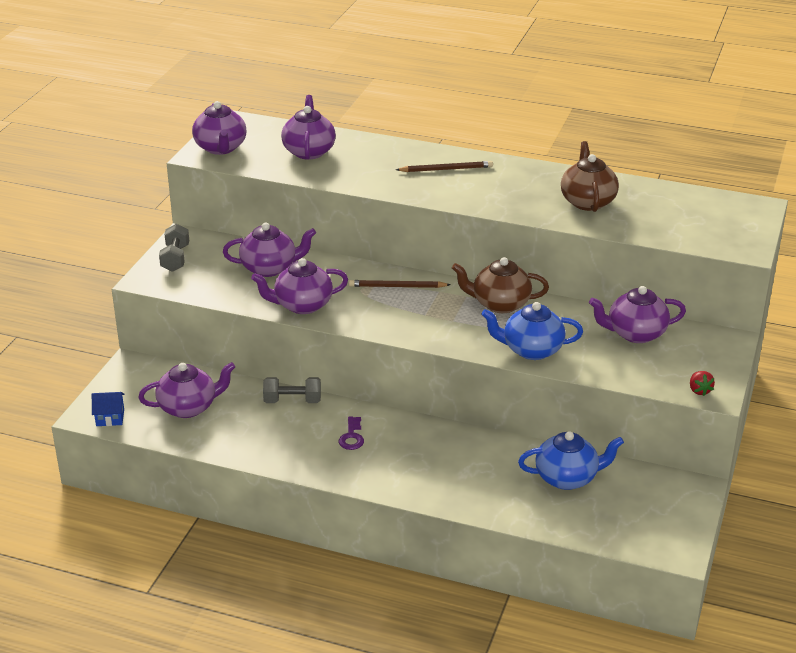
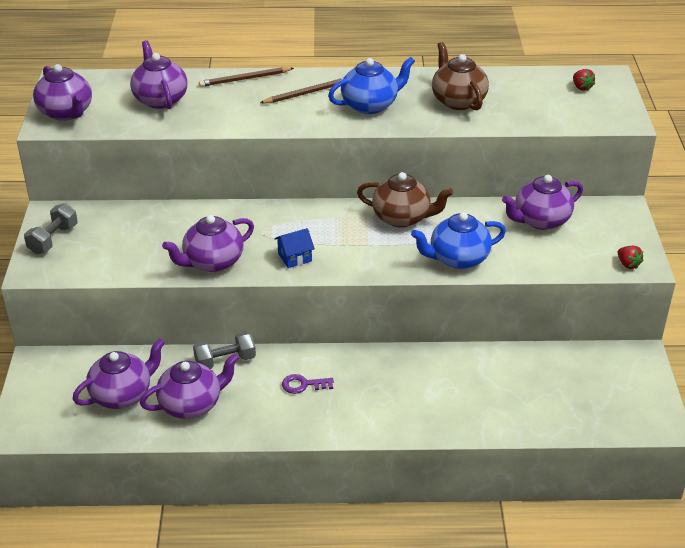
camera: 20 degrees left, 5 degrees up
blue house [92,392,124,426] -> blue house moved to [275,228,315,268]
grey dumbbell [159,224,189,272] -> grey dumbbell turned 45 degrees clockwise [24,203,78,254]
purple teapot [223,223,316,277] -> purple teapot moved to [140,353,239,419]
purple key [339,416,364,450] -> purple key turned 105 degrees clockwise [282,374,334,394]
brown pencil [349,280,451,288] -> brown pencil moved to [199,67,294,87]
brown teapot [452,257,549,313] -> brown teapot turned 150 degrees counterclockwise [357,172,453,228]
blue teapot [518,431,624,490] -> blue teapot moved to [328,57,415,114]
none -> red strawberry [573,69,595,91]

